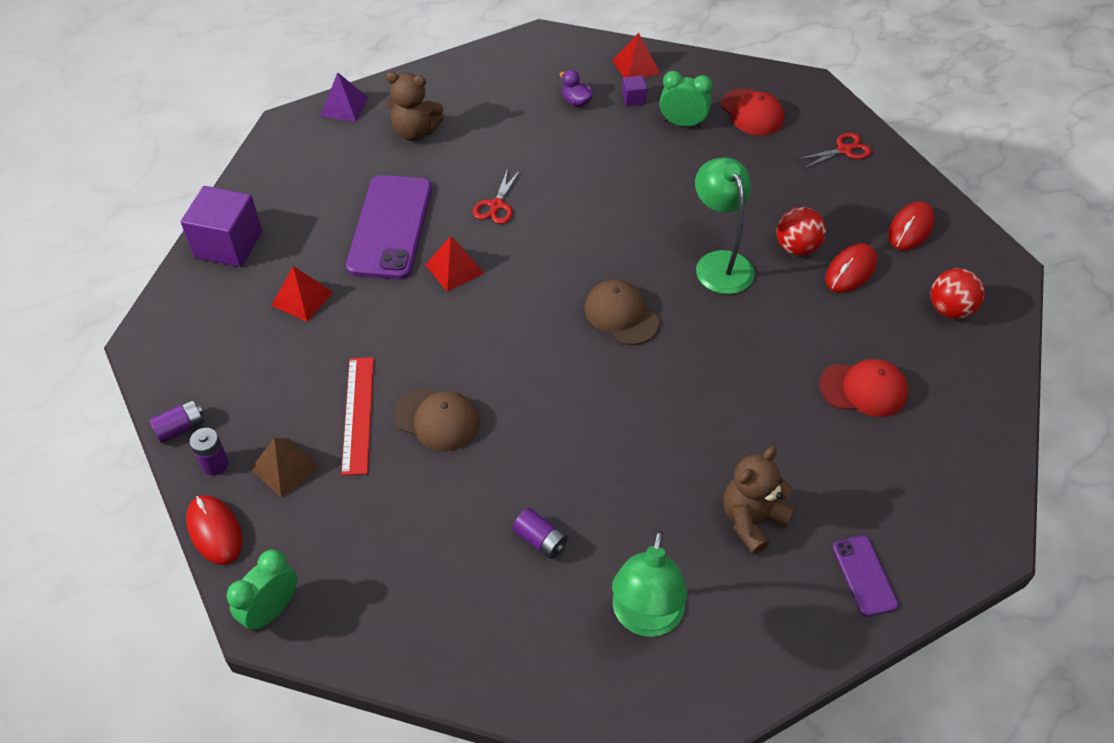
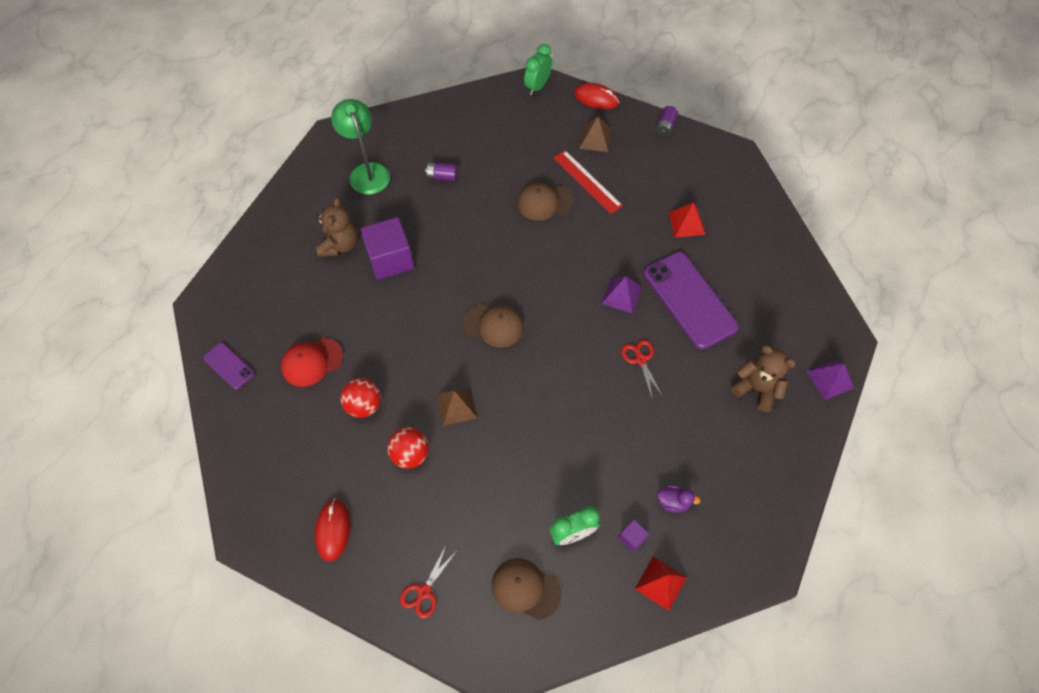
camera: 145 degrees right, 10 degrees up
purple cube [181,186,262,267] -> purple cube moved to [360,217,414,280]
purple battery [190,428,229,475] -> none
green clock [227,549,297,631] -> green clock turned 150 degrees counterclockwise [524,44,552,95]
brown teddy bear [386,72,444,141] -> brown teddy bear turned 60 degrees clockwise [731,345,796,412]
red pyramid [425,236,484,292] -> purple pyramid [601,276,642,314]
green lamp [695,157,755,294] -> brown pyramid [437,387,477,426]
red cap [721,88,784,135] -> brown cap [492,558,562,620]
red mouse [825,243,877,293] -> none
purple phone [833,536,899,617] -> purple phone moved to [203,342,254,390]
red ball [930,268,984,319] -> red ball moved to [340,378,381,418]

